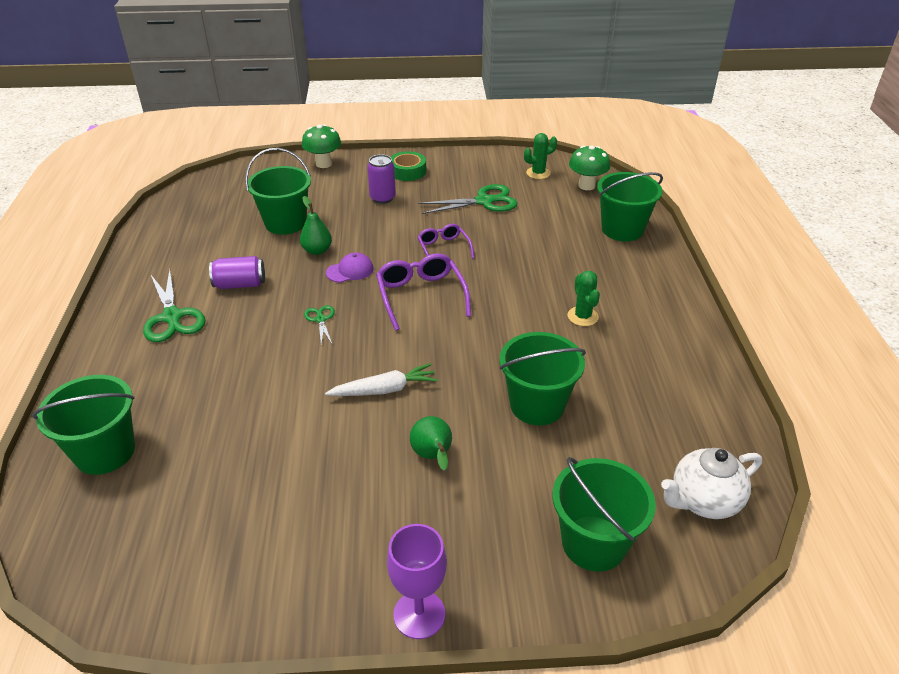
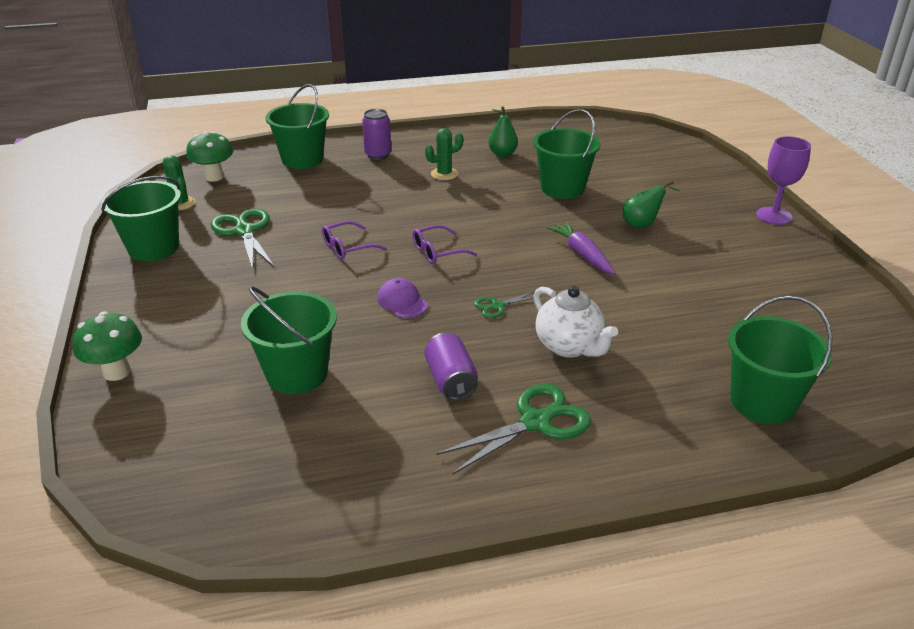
camera: 100 degrees left, 5 degrees down
green pear [300,196,332,255] -> green pear moved to [488,106,518,157]
white carrot [325,363,438,396] -> purple carrot [547,221,616,275]
purple can [367,154,396,204] -> purple can moved to [362,109,391,160]
purple glasses [376,253,471,331] -> purple glasses [412,225,477,264], size x0.63
green tape [391,151,426,181] -> none
green bucket [552,457,656,572] -> green bucket moved to [101,176,181,261]
white teapot [661,448,762,519] -> white teapot moved to [534,286,618,358]

